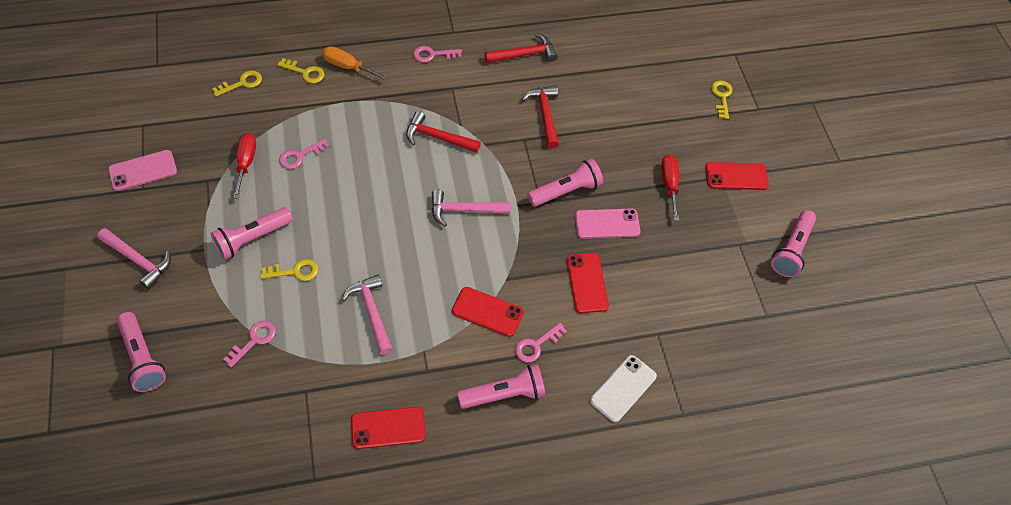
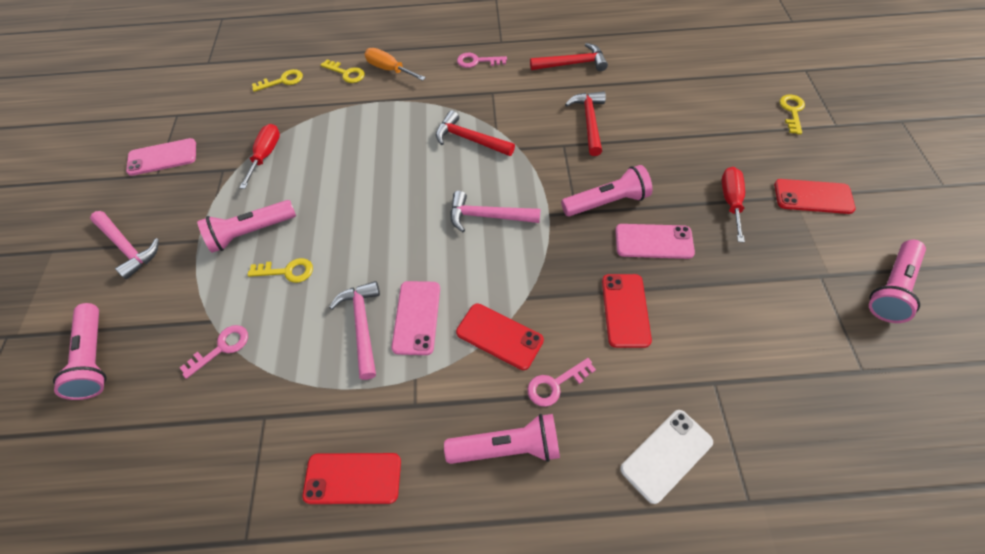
camera: 15 degrees right, 0 degrees up
pink key [279,138,329,169] -> none
none -> pink phone [392,281,440,355]

